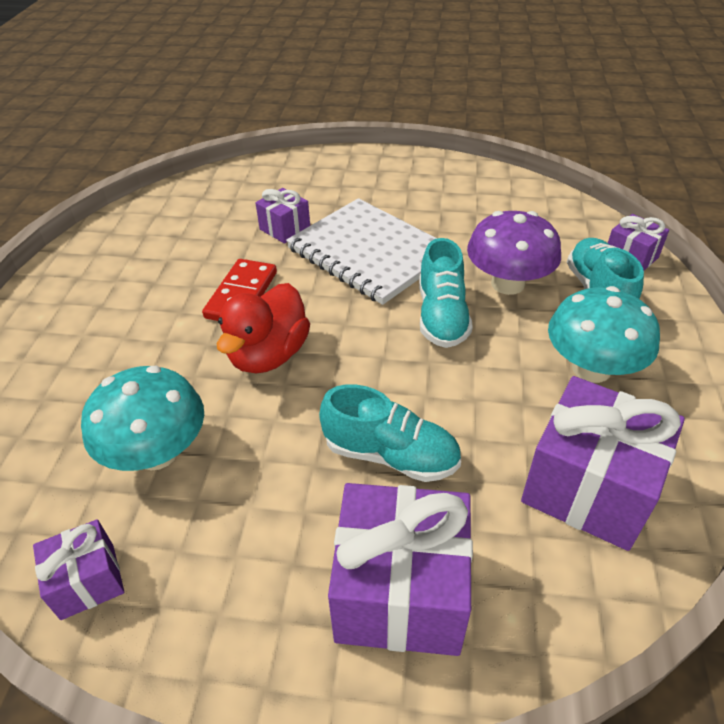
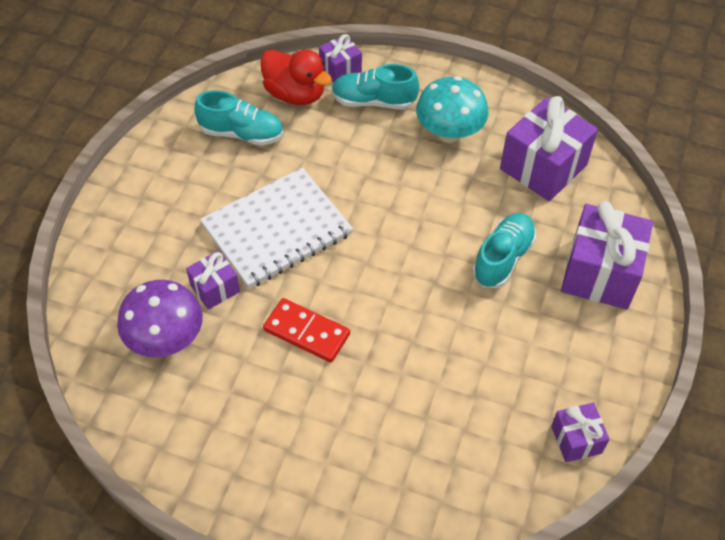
camera: 80 degrees left, 10 degrees up
turquoise mushroom [81,366,204,471] -> none
red duck [217,283,310,373] -> red duck moved to [261,49,332,105]
turquoise shoe [419,238,473,348] -> turquoise shoe moved to [194,90,284,146]
purple mushroom [467,211,561,295] -> purple mushroom moved to [117,280,203,357]

